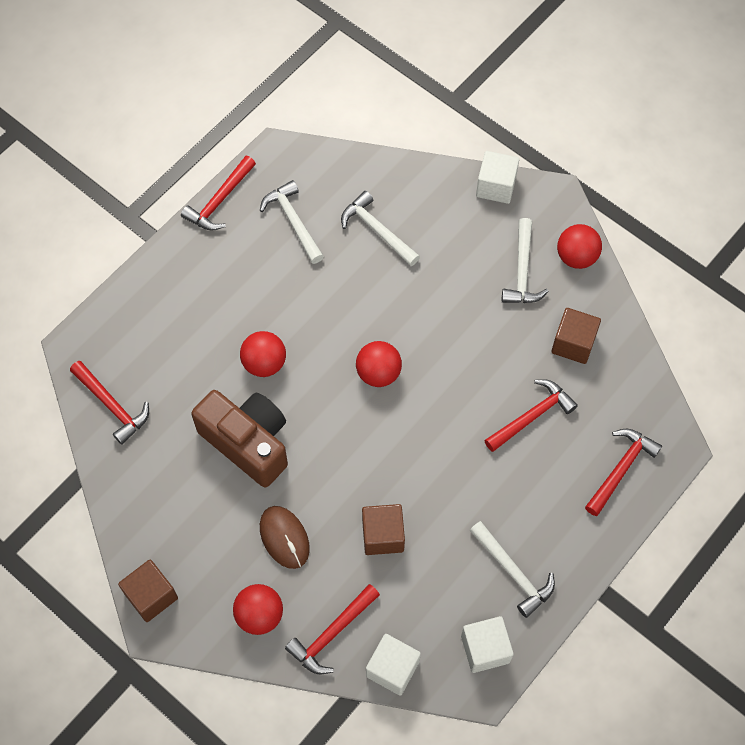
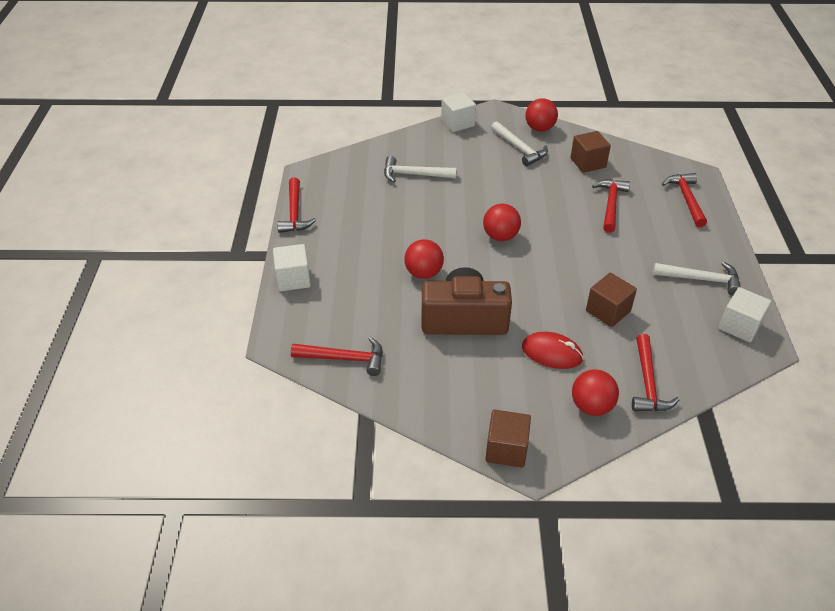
camera: 40 degrees left, 20 degrees down
white hammer [260,180,324,264] -> none
brown mouse [260,506,310,569] -> red mouse [522,332,584,369]
white cube [366,634,421,696] -> white cube moved to [273,244,311,291]

